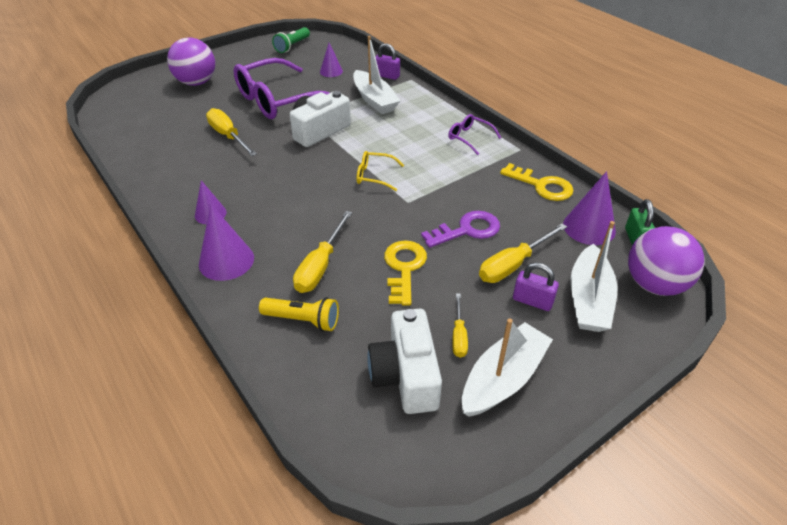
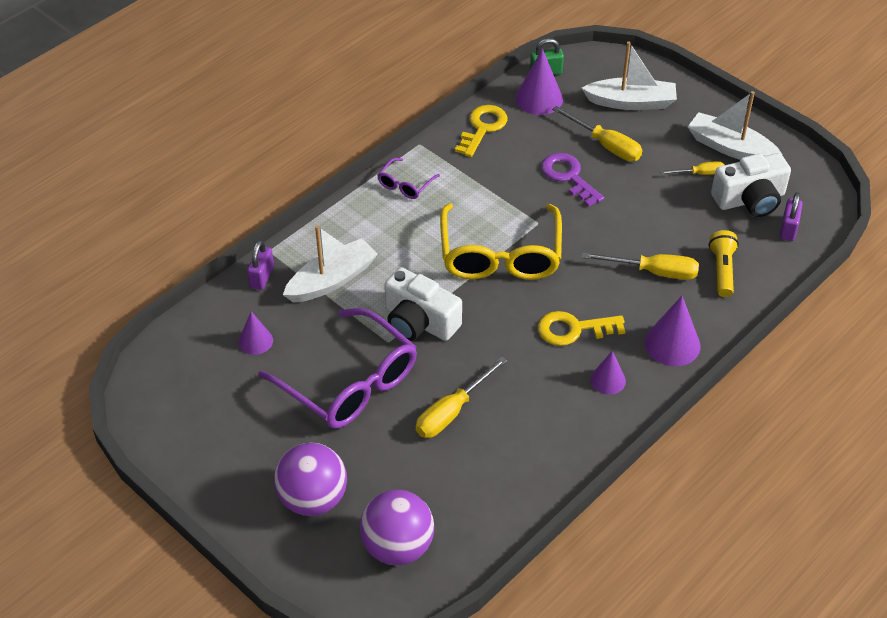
camera: 100 degrees left, 5 degrees up
green flashlight [272,27,310,53] -> none
yellow glasses [357,151,404,191] -> yellow glasses [440,203,562,280], size x2.23
yellow key [384,240,427,306] -> yellow key moved to [538,311,625,346]
purple padlock [513,262,559,311] -> purple padlock moved to [780,192,802,241]
purple ball [628,226,705,296] -> purple ball moved to [360,490,434,565]

